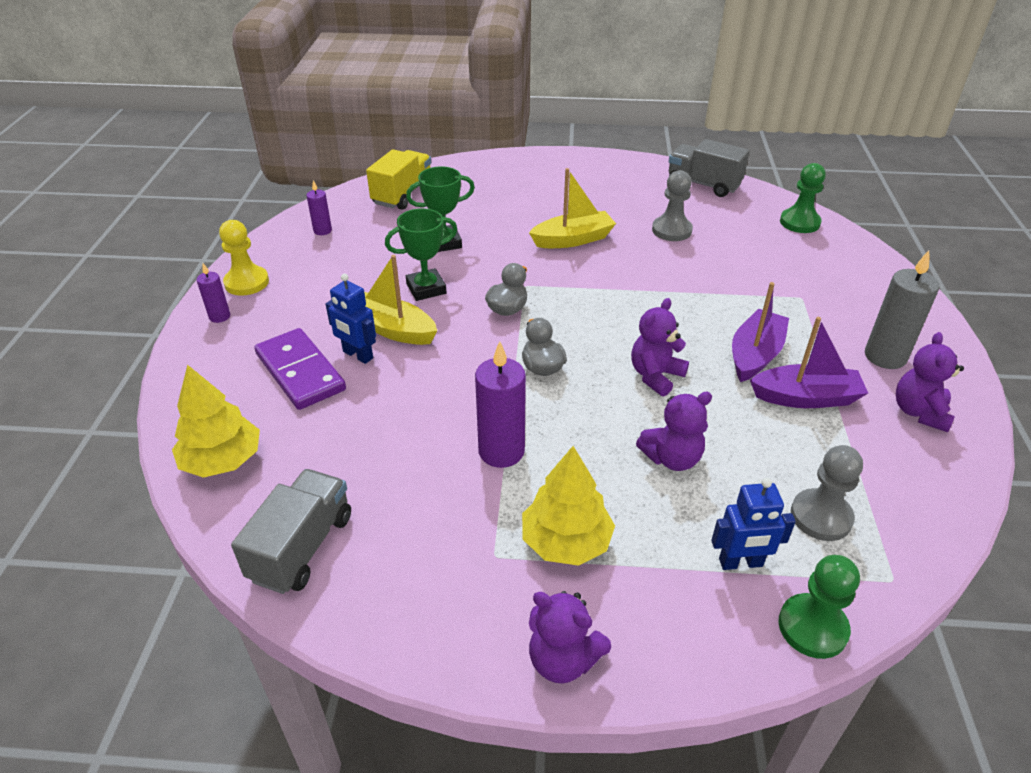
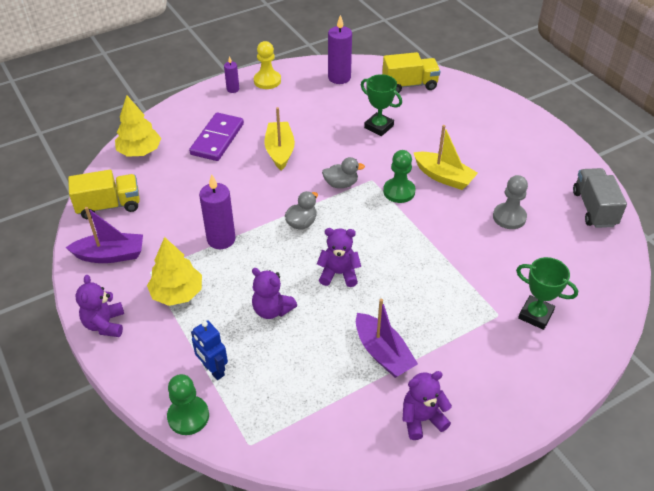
camera: 55 degrees right, 5 degrees up
grey truck [231,469,351,594] -> yellow truck [68,170,140,219]
purple candle [307,180,332,235] -> purple candle [328,15,352,84], size x1.83
blue robot [326,274,376,364] -> none
green trophy [385,208,457,301] -> green trophy moved to [516,257,578,330]
purple boat [732,282,789,382] -> purple boat moved to [66,207,143,263]
green pawn [780,163,826,233] -> green pawn moved to [383,150,416,203]
grey pawn [791,445,863,541] -> none
grey candle [865,250,939,369] -> none

